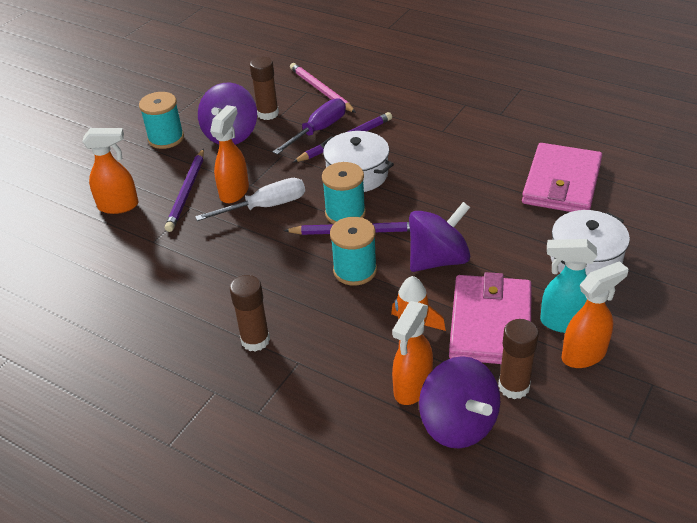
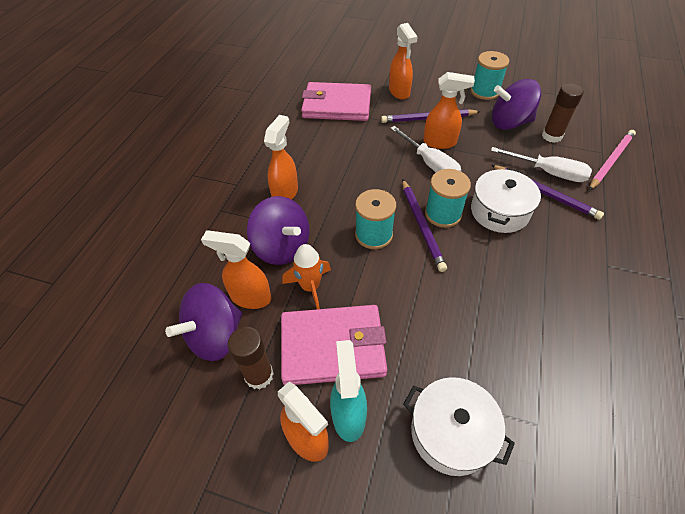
camera: 75 degrees right, 10 degrees up
brown glue stick [230,275,270,352] -> orange spray bottle [264,115,298,200]
purple screwdriver [273,98,346,155] -> white screwdriver [491,147,592,182]
purple spinning top [409,202,470,272] -> purple spinning top moved to [247,196,309,265]
pink wallet [522,143,602,212] -> pink wallet moved to [301,82,371,121]

